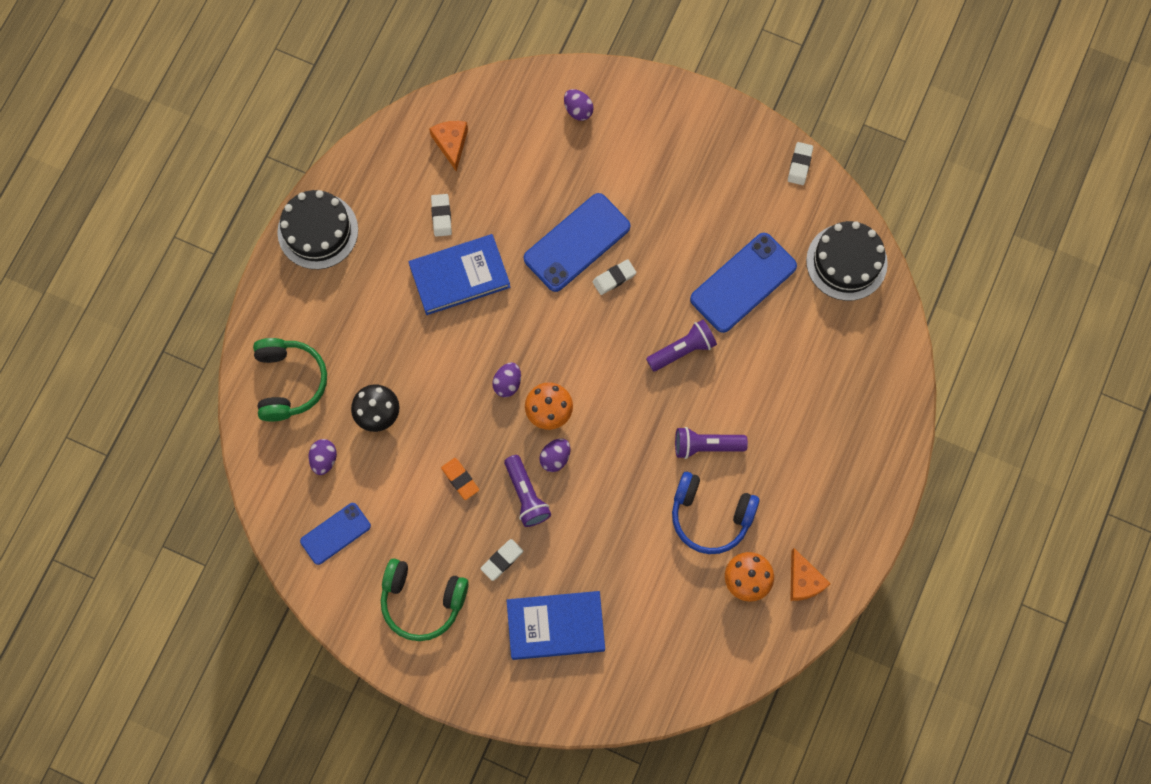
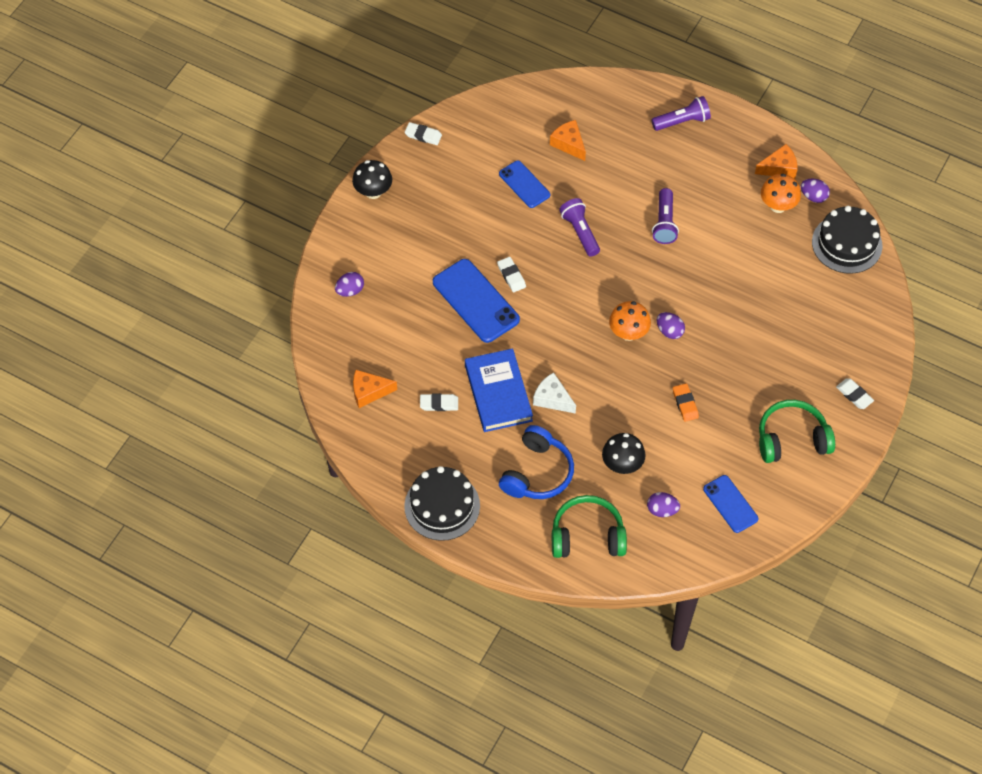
camera: 85 degrees left, 15 degrees down
green headphones [381,559,469,641] -> green headphones turned 120 degrees counterclockwise [759,400,835,463]
orange eraser [441,458,479,500] -> orange eraser turned 75 degrees counterclockwise [673,383,699,422]
white eraser [481,539,524,581] -> white eraser moved to [836,378,874,409]
purple egg [492,362,521,397] -> purple egg moved to [801,179,830,203]
purple flashlight [504,455,551,527] -> purple flashlight moved to [651,96,711,131]
blue book [506,591,605,660] -> none
blue headphones [672,472,759,554] -> blue headphones moved to [499,425,574,499]
blue phone [690,233,797,333] -> blue phone [499,160,550,208], size x0.61
black cake [806,221,888,301] -> black cake moved to [812,206,882,274]
none -> black mushroom [352,160,392,199]
none -> white cheese [533,372,576,414]
none -> orange cheese [550,120,586,161]

